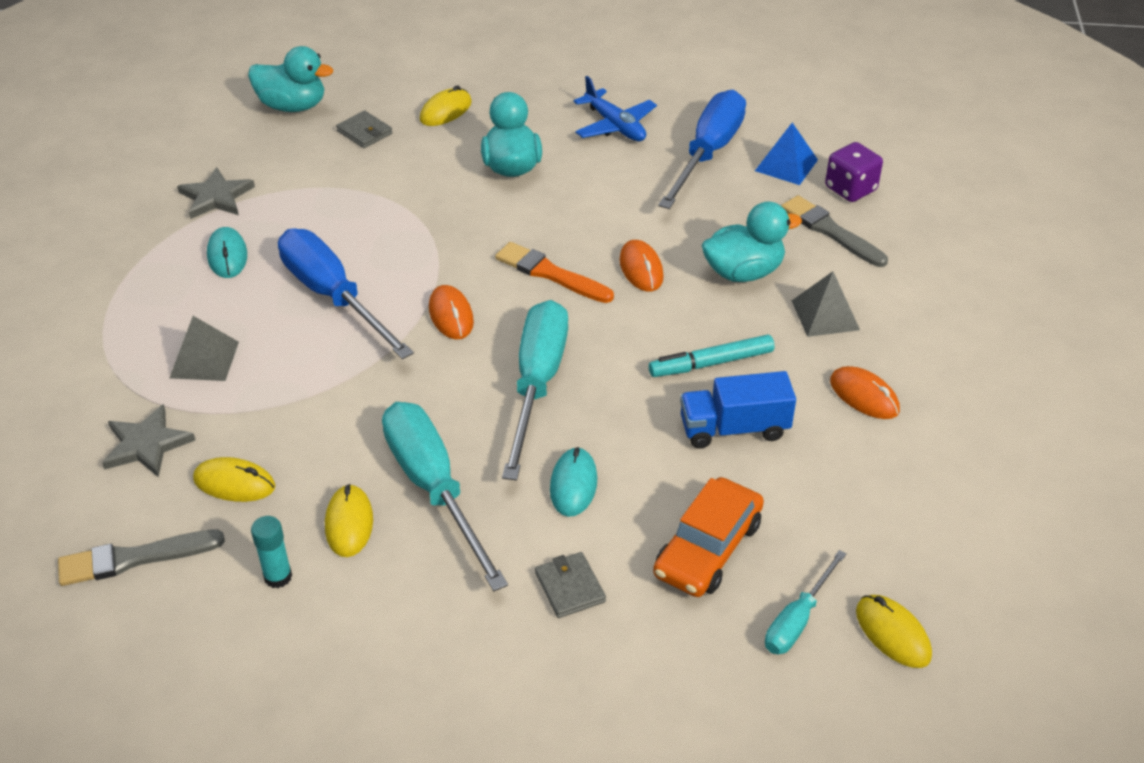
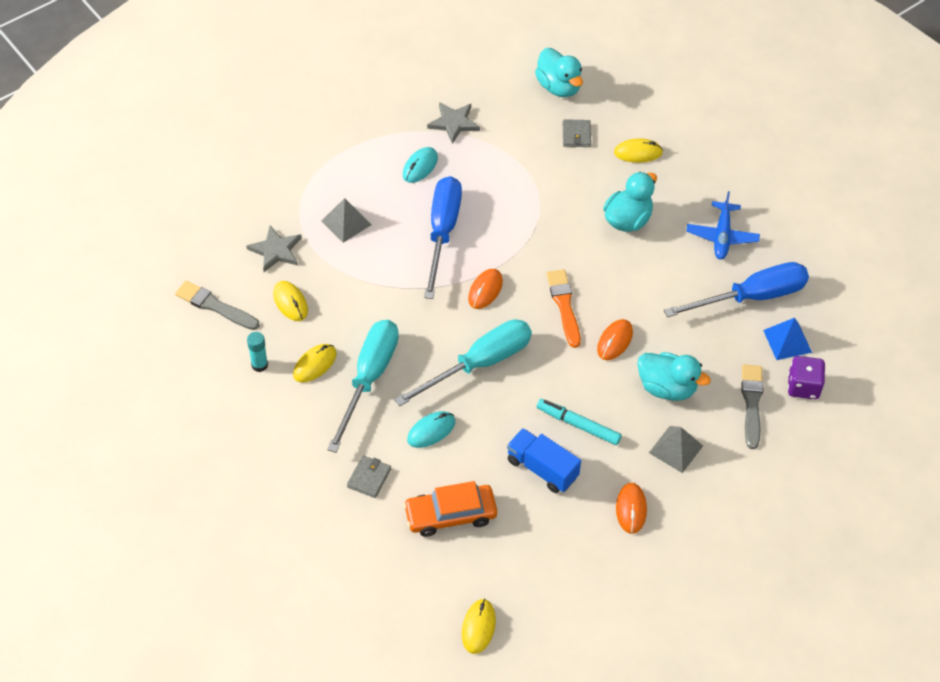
camera: 45 degrees right, 10 degrees up
turquoise screwdriver [765,550,846,654] -> none

